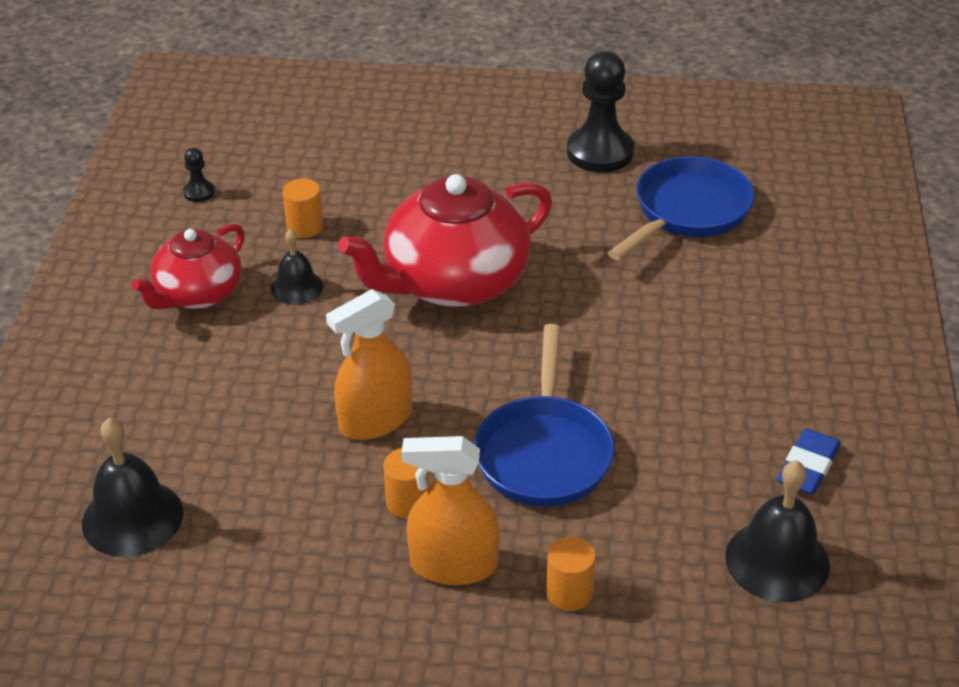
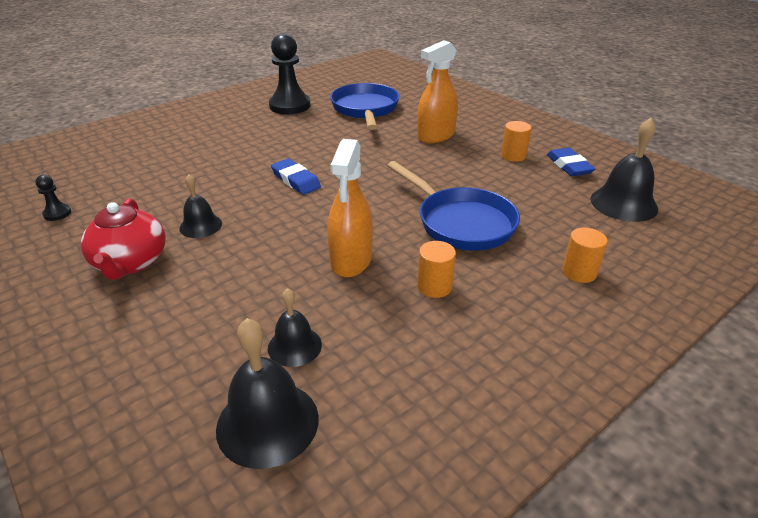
camera: 45 degrees left, 5 degrees down
orange cylinder [283,178,323,238] -> orange cylinder moved to [501,121,531,162]
red teapot [338,174,552,307] -> blue eraser [271,159,321,195]
orange spray bottle [402,436,500,585] -> orange spray bottle moved to [417,40,458,143]
none -> black bell [268,288,322,367]

